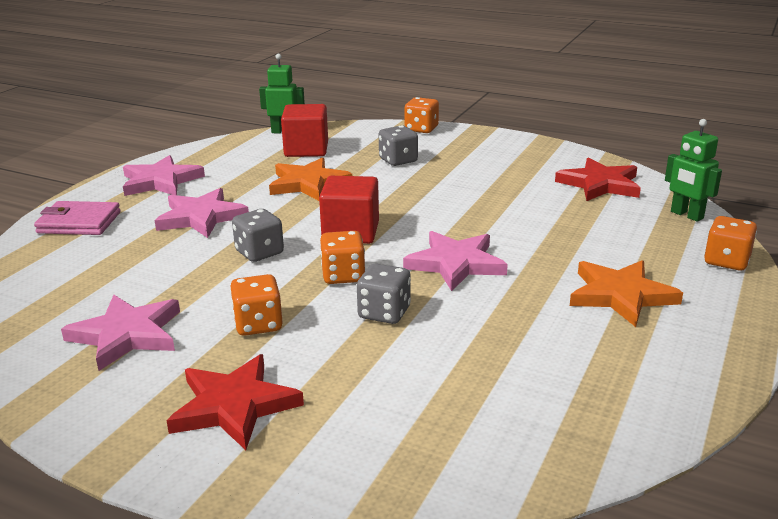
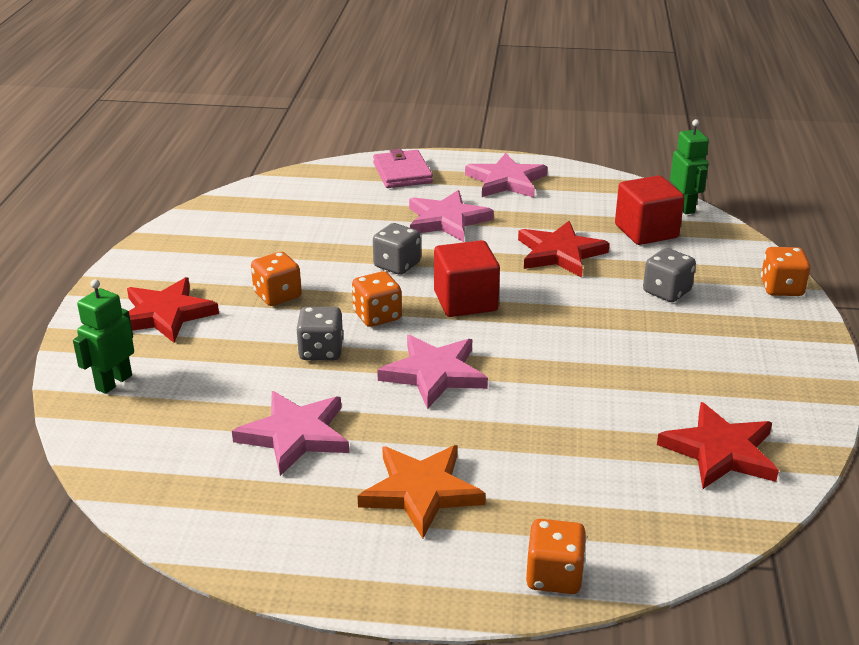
camera: 70 degrees right, 5 degrees up
pink star [61,295,180,371] -> pink star moved to [232,391,349,476]
orange star [269,157,352,201] -> red star [518,221,610,277]
green robot [665,119,722,222] -> green robot moved to [73,279,134,394]

